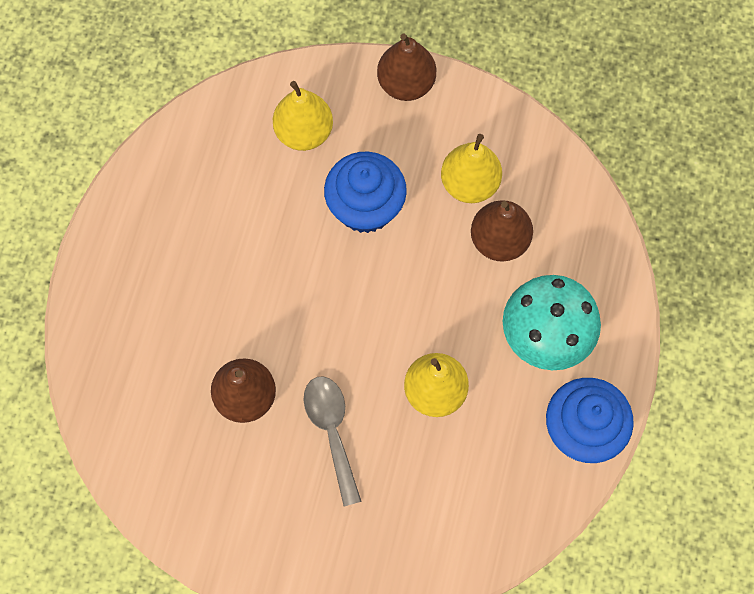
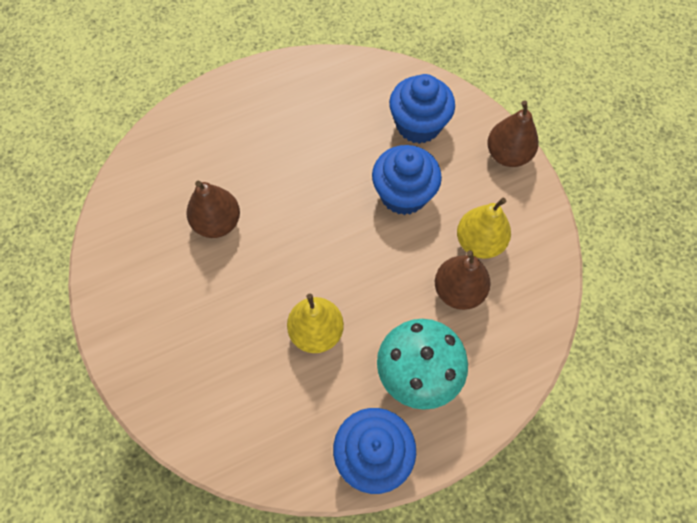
camera: 50 degrees right, 5 degrees down
yellow pear [273,81,333,151] -> blue cupcake [389,74,455,144]
grey spoon [304,376,362,507] -> none

